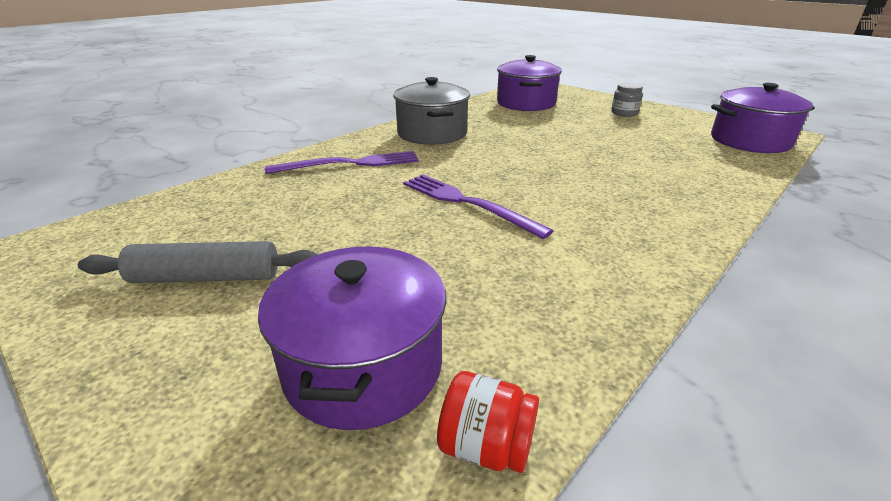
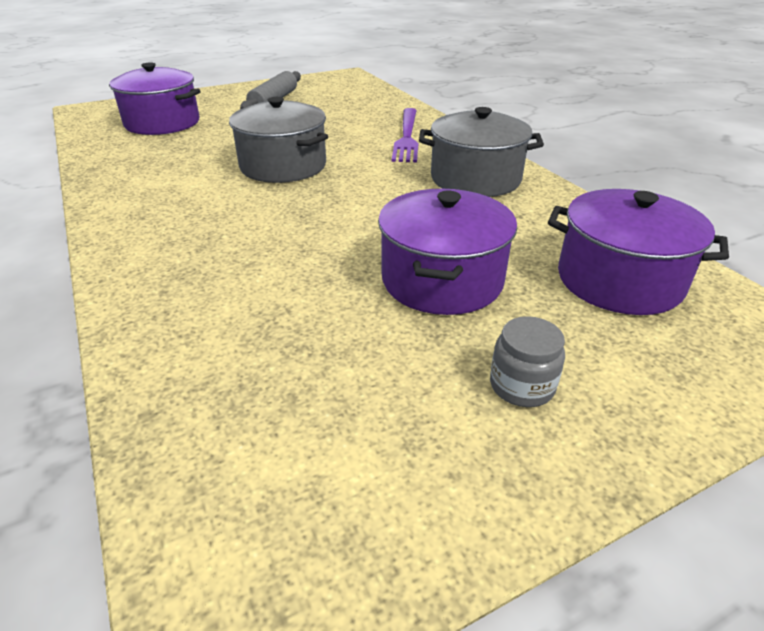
camera: 110 degrees right, 5 degrees up
purple fork [403,174,554,239] -> grey pot [229,97,328,183]
red jar [437,371,539,473] -> none
purple pot [711,83,814,153] -> purple pot moved to [378,189,517,315]

